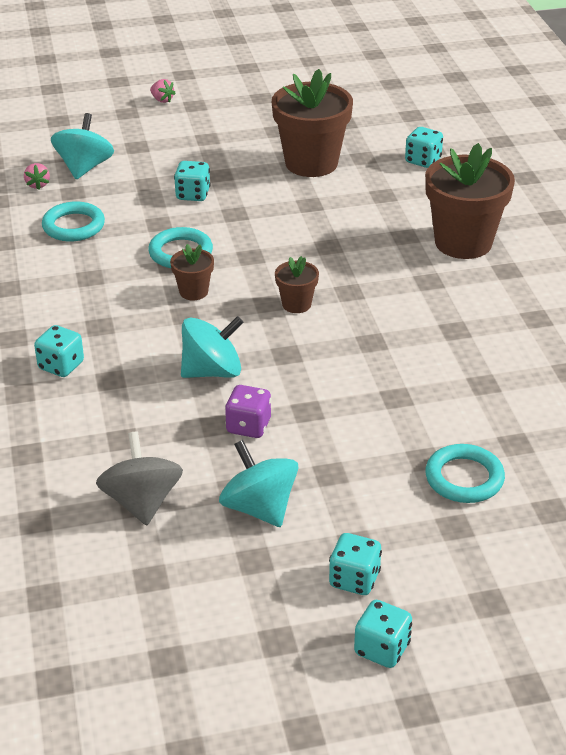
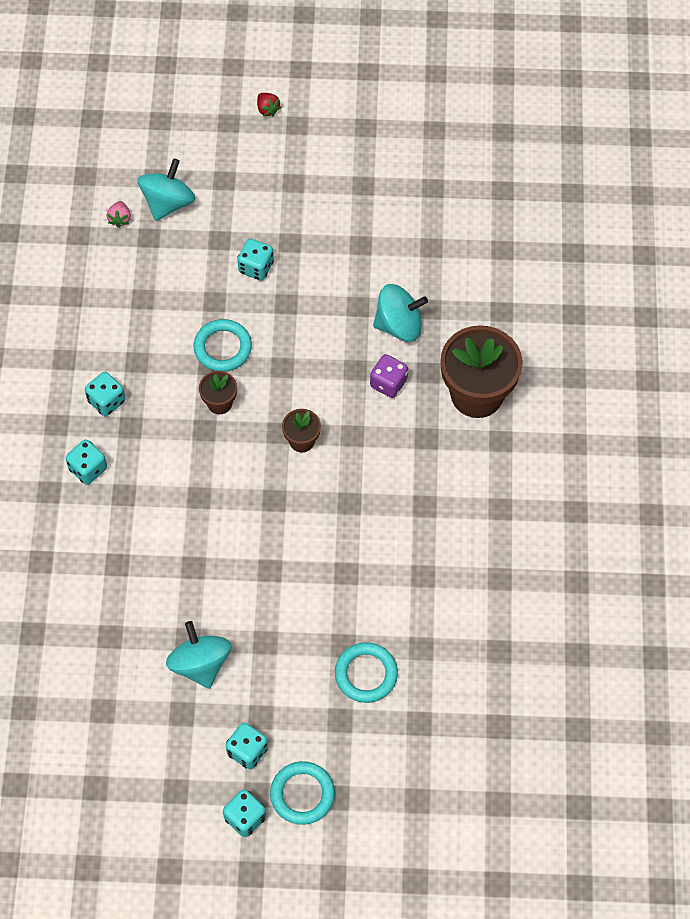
camera: 15 degrees right, 25 degrees up
turquoise ring [42,201,105,241] -> turquoise ring moved to [270,761,335,825]
grey spinning top [96,431,183,526] -> none
pink strawberry [150,79,176,103] -> red strawberry [257,93,281,116]
turquoise spinning top [181,316,243,378] -> turquoise spinning top moved to [373,284,428,342]
purple dice [225,385,271,438] -> purple dice moved to [370,354,408,398]
brown flower pot [272,69,353,177] -> none
turquoise dice [405,127,443,168] -> turquoise dice moved to [85,372,126,416]

